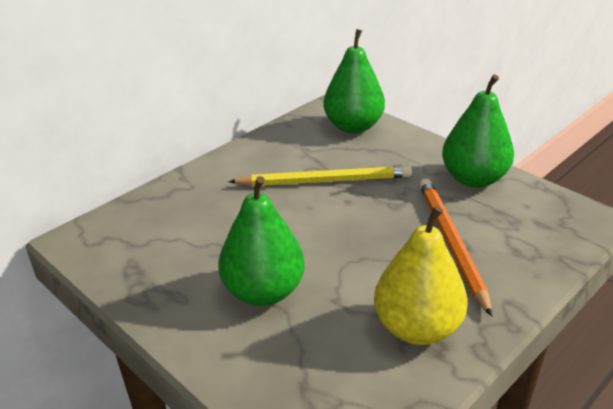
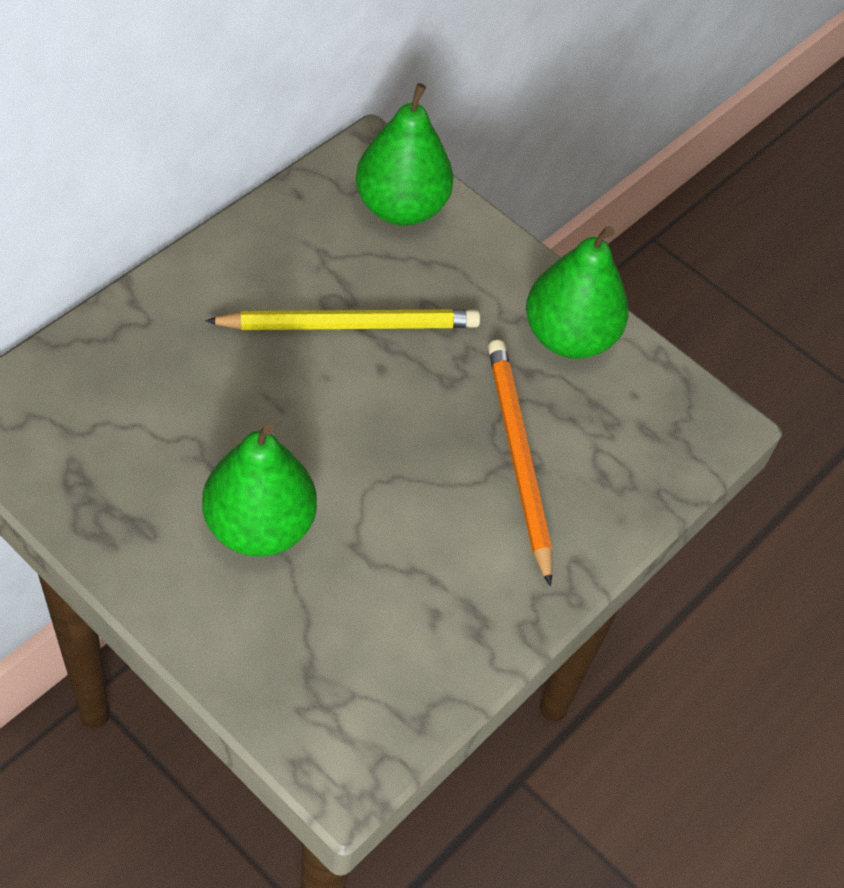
camera: 10 degrees left, 20 degrees up
yellow pear [374,206,468,345] -> none

